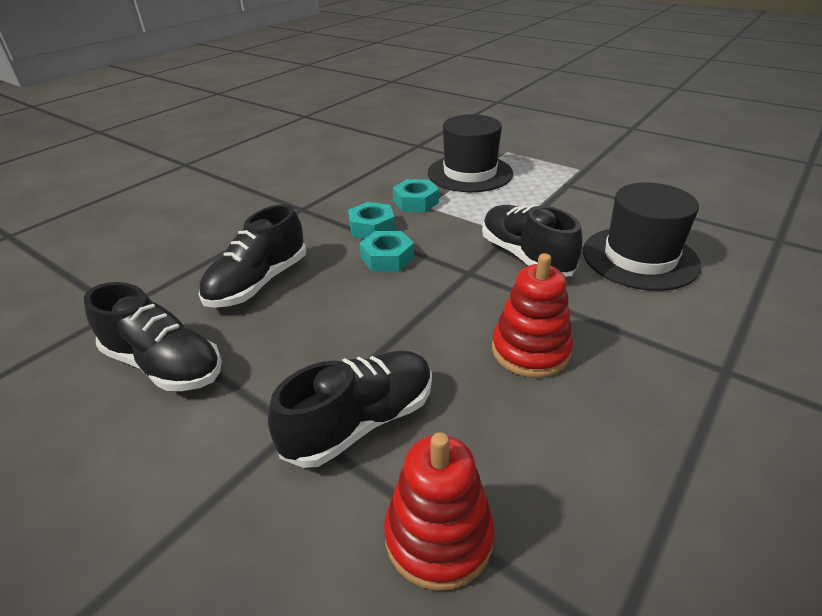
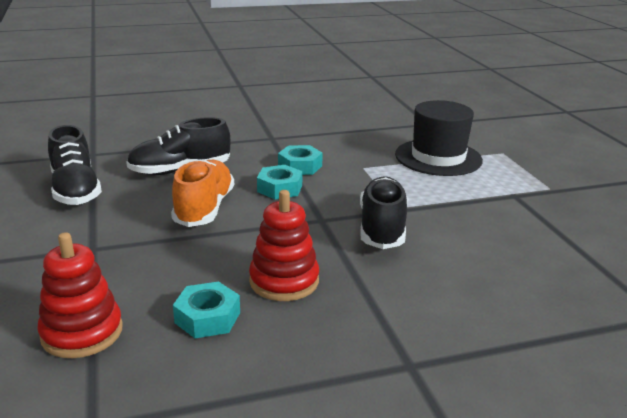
camera: 35 degrees right, 10 degrees down
black shoe [268,350,432,468] -> none
turquoise nut [393,179,439,212] -> turquoise nut moved to [173,282,240,338]
black hat [583,183,701,291] -> none
none -> orange shoe [171,159,234,227]

